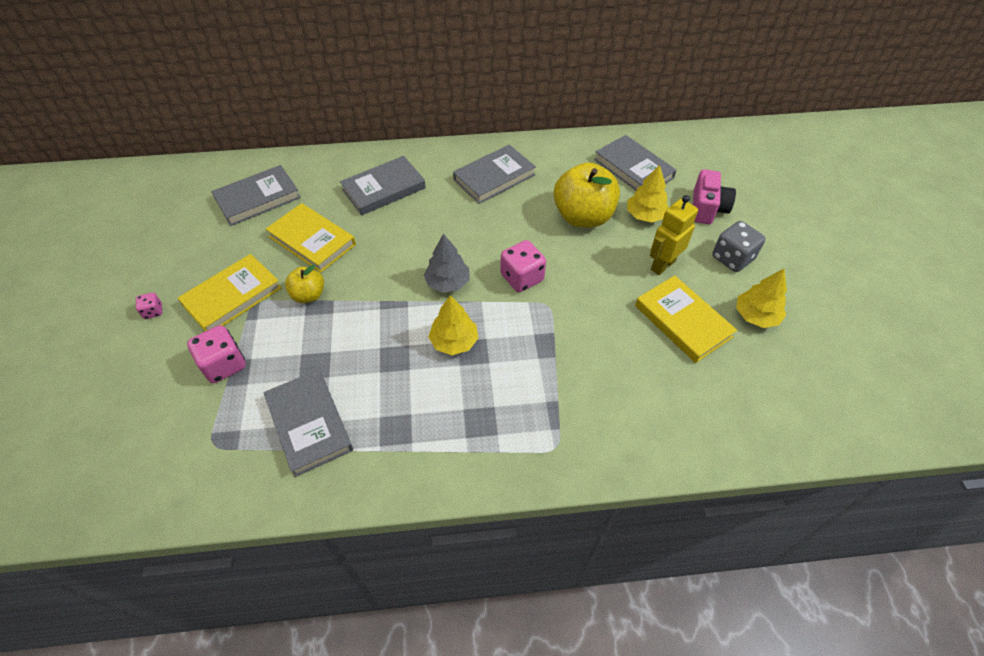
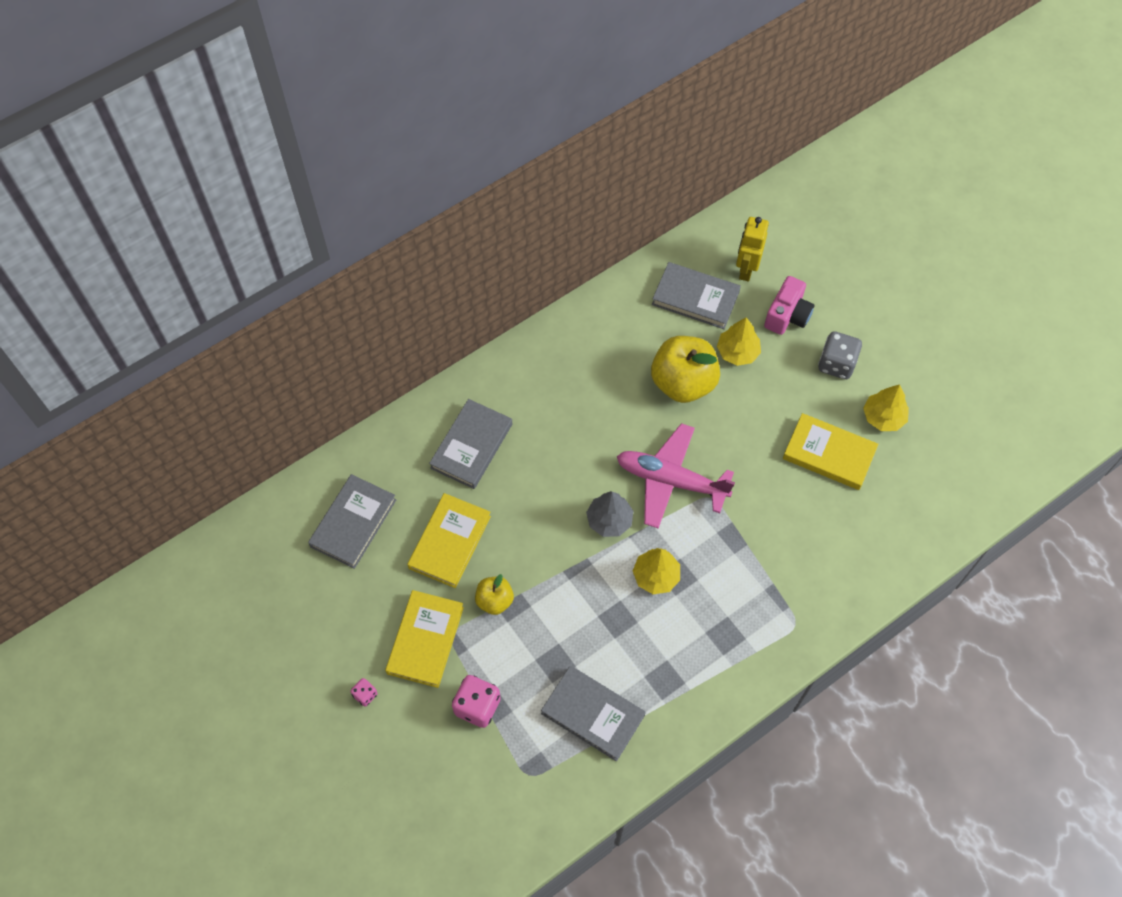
camera: 30 degrees left, 10 degrees up
yellow book [266,203,356,273] -> yellow book turned 75 degrees counterclockwise [407,493,491,588]
grey book [453,145,536,204] -> none
pink dice [500,240,546,292] -> pink plane [617,423,735,528]
yellow robot [650,195,698,275] -> yellow robot moved to [736,217,769,281]
pink camera [693,169,736,224] -> pink camera turned 45 degrees clockwise [764,276,814,335]

